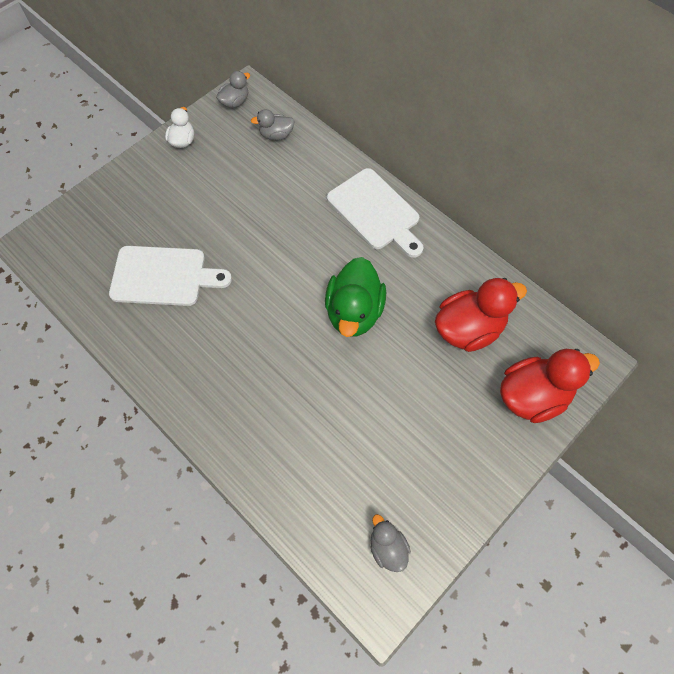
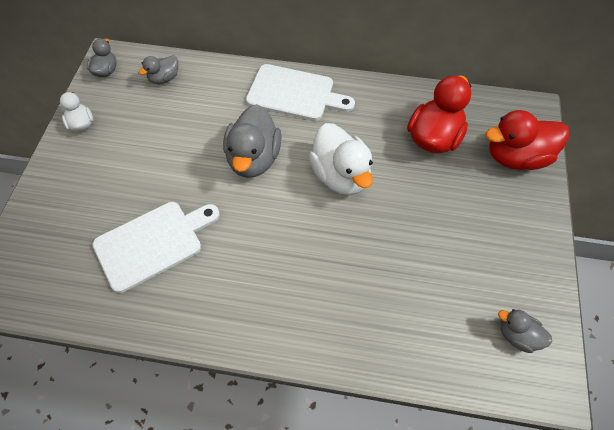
camera: 35 degrees left, 5 degrees down
green duck [325,257,386,337] -> white duck [309,123,373,195]
red duck [500,349,600,423] -> red duck turned 135 degrees counterclockwise [486,110,569,170]
none -> grey duck [223,104,282,178]

